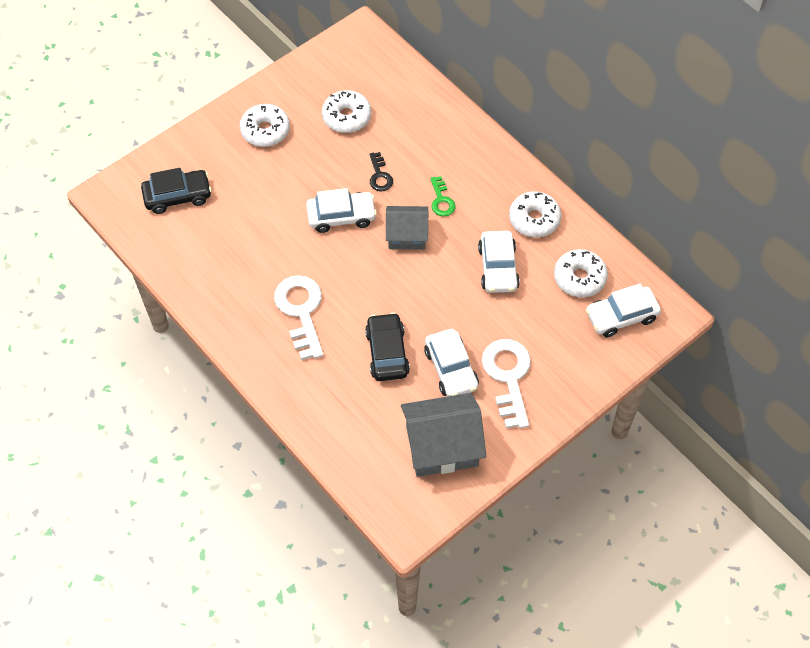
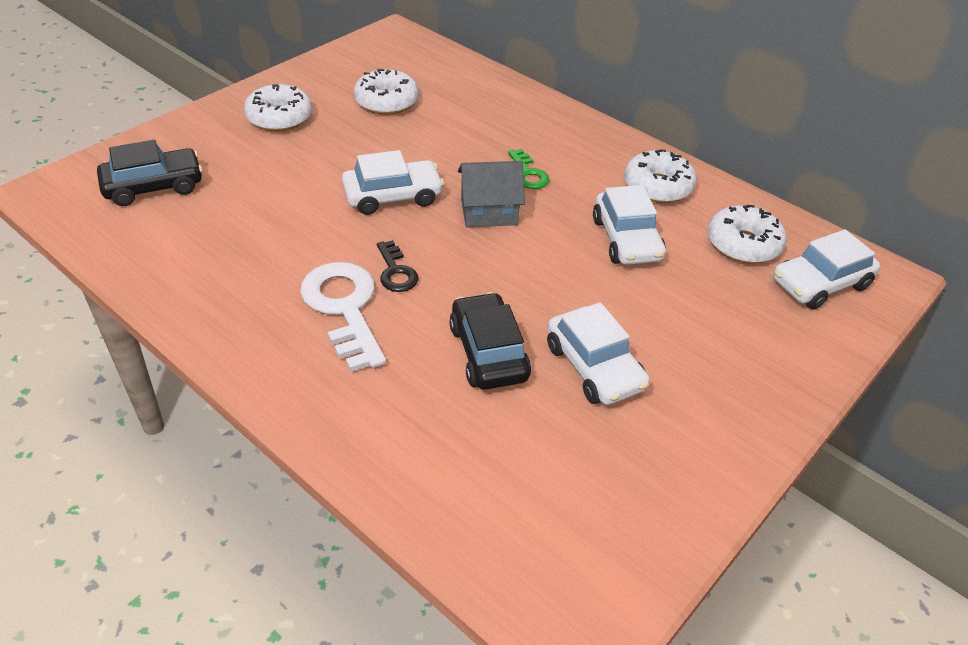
camera: 10 degrees left, 15 degrees down
black key [369,152,393,192] -> black key moved to [377,240,418,292]
grey house [401,393,486,477] -> none
white key [482,339,531,428] -> none

